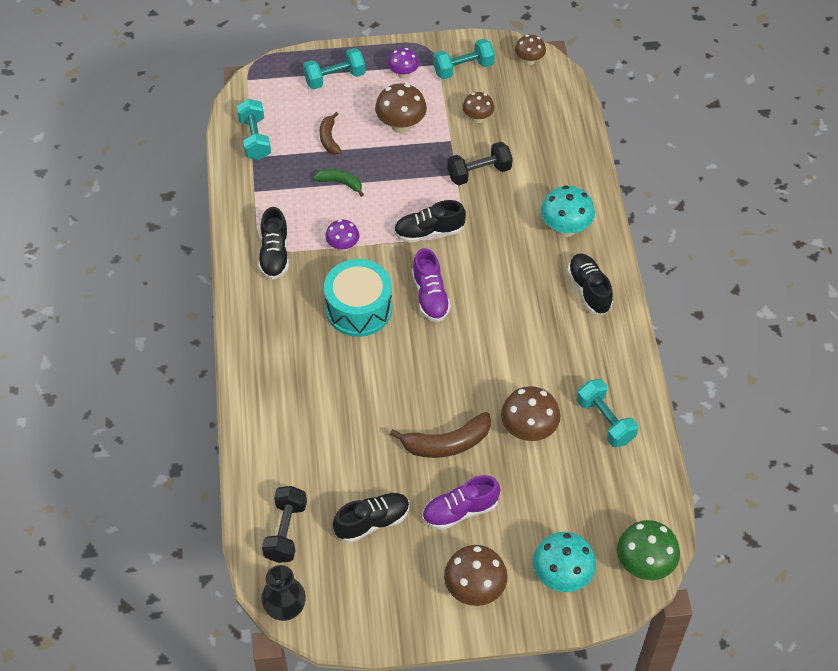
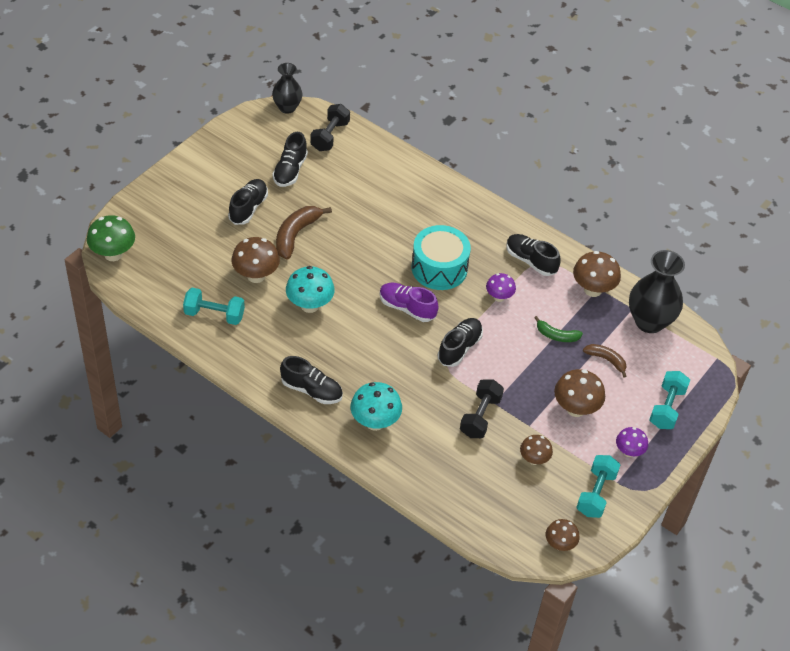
camera: 130 degrees right, 5 degrees down
turquoise dumbbell [237,99,271,160] -> black vase [629,250,685,333]
black dumbbell [262,486,307,563] -> black dumbbell turned 60 degrees clockwise [310,104,350,151]
green banana [313,169,364,197] -> green banana turned 45 degrees clockwise [534,316,583,342]
purple shoe [422,475,500,530] -> black shoe [228,179,268,225]
brown mushroom [444,545,508,606] -> brown mushroom moved to [573,251,621,297]
turquoise mushroom [533,532,596,592] -> turquoise mushroom moved to [286,266,335,313]

